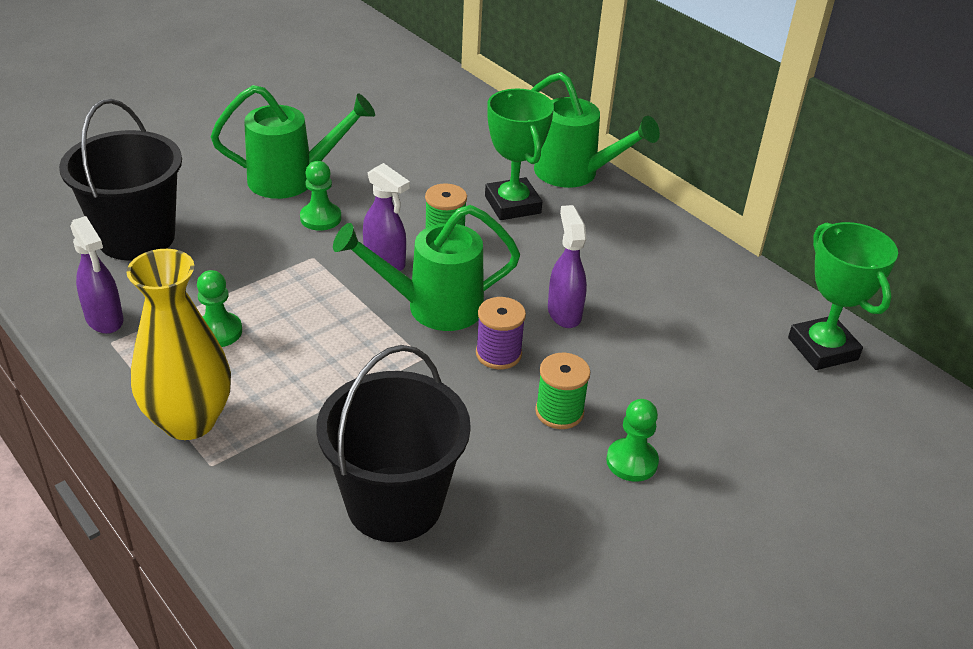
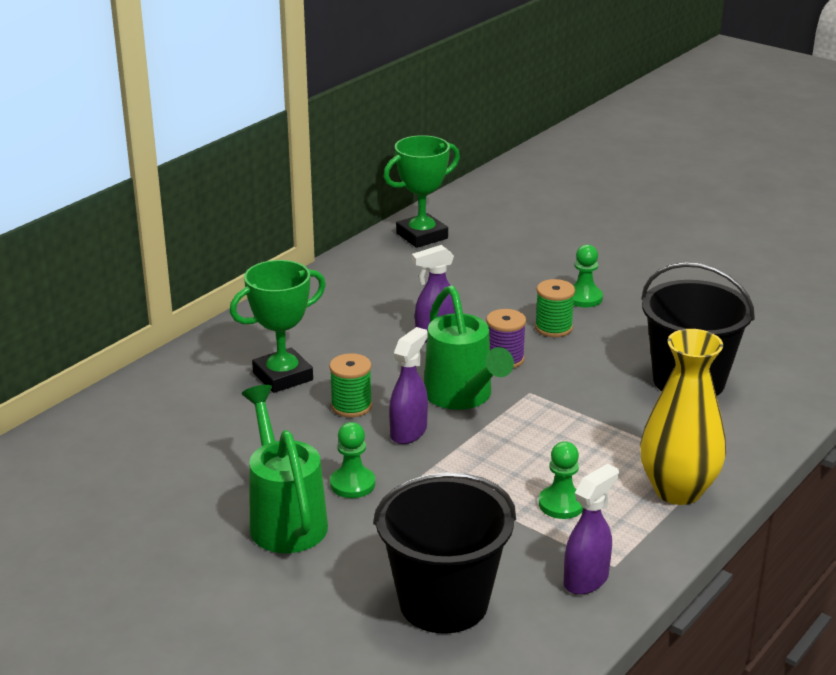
camera: 100 degrees left, 10 degrees down
green watering can [531,72,660,188] -> none

